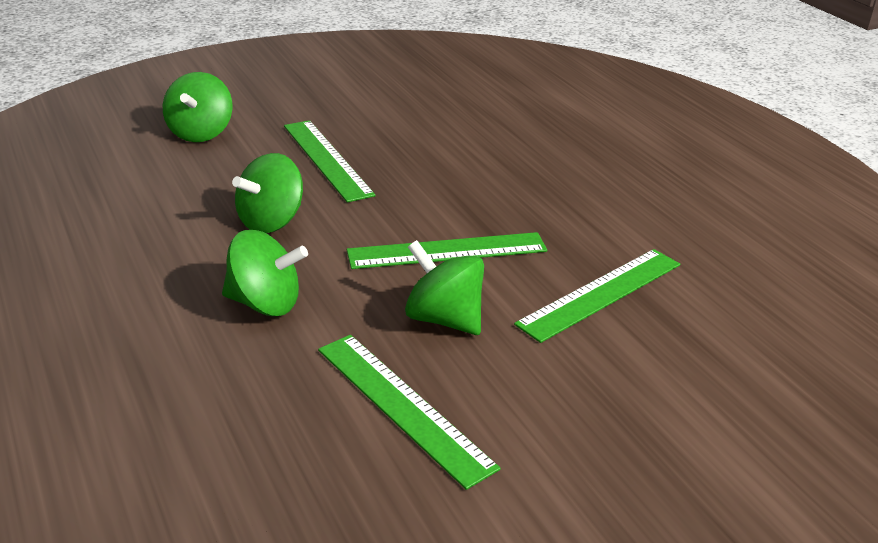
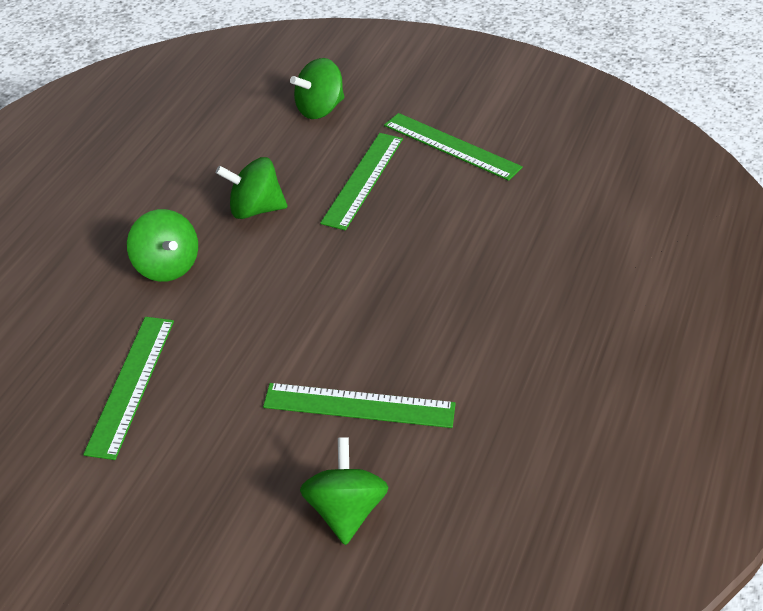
camera: 50 degrees right, 10 degrees up
green ruler [347,232,547,269] -> green ruler moved to [384,113,523,181]
green spinning top [405,240,484,335] -> green spinning top moved to [300,437,389,545]

